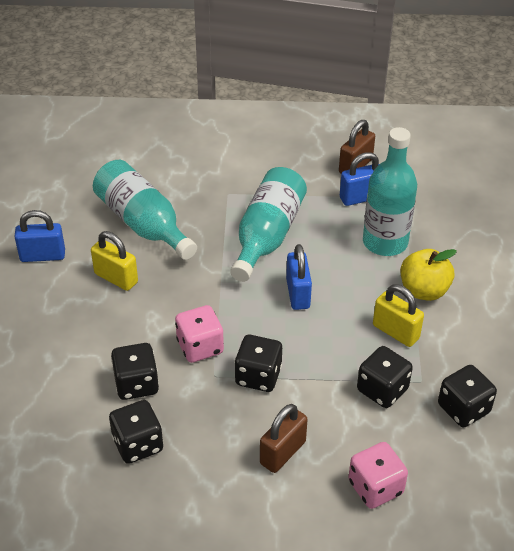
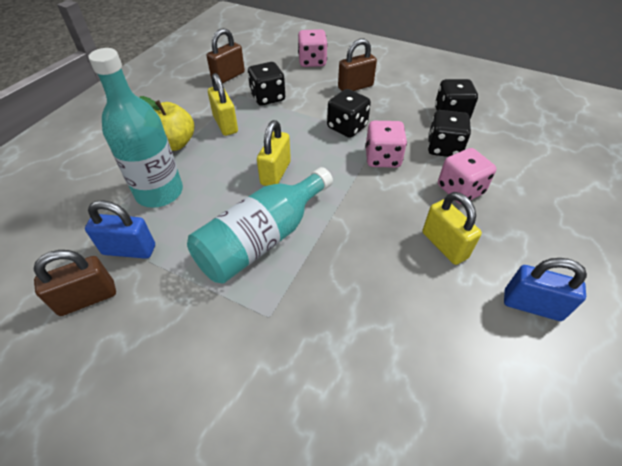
camera: 155 degrees left, 5 degrees up
turquoise bottle [93,160,197,260] -> none
blue padlock [286,244,312,310] -> yellow padlock [257,120,291,186]
black dice [438,365,497,427] -> brown padlock [207,28,245,84]
none -> pink dice [438,148,496,204]

